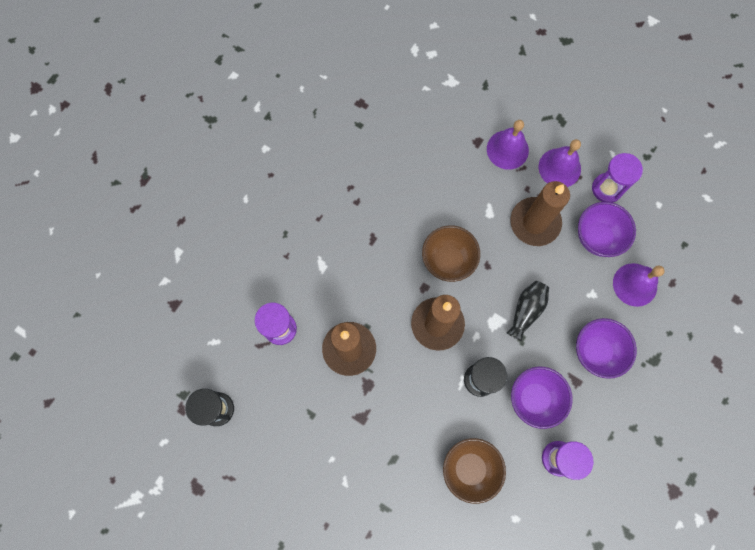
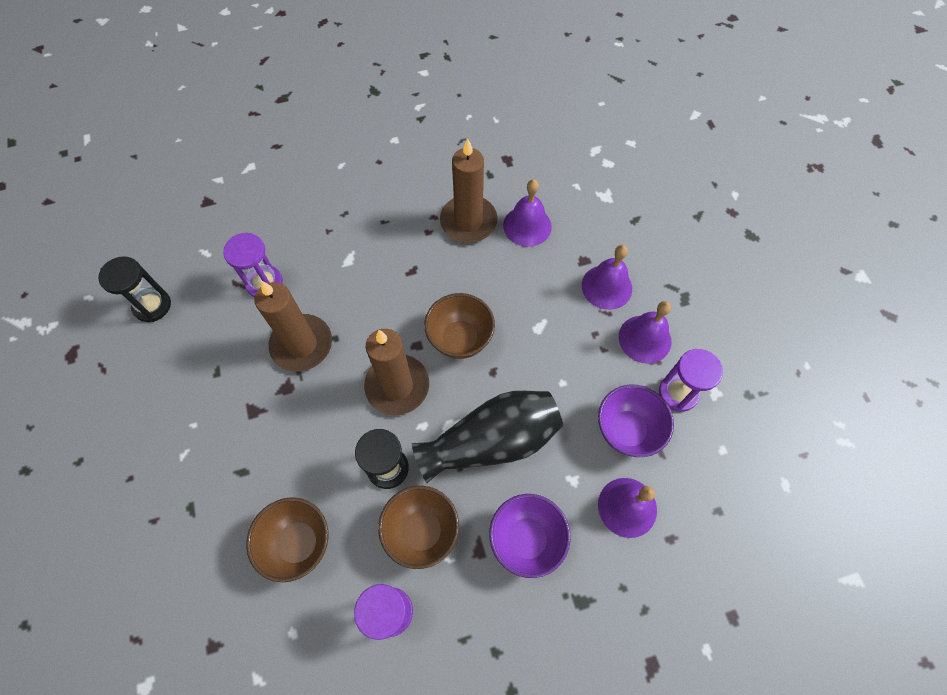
camera: 40 degrees right, 10 degrees down
black vase [507,281,549,341] -> black vase [412,391,563,483], size x1.88
brown candle [510,181,570,246] -> brown candle moved to [440,139,498,243]
purple bowl [511,367,573,429] -> brown bowl [378,486,459,569]
none -> purple bell [503,179,552,247]

